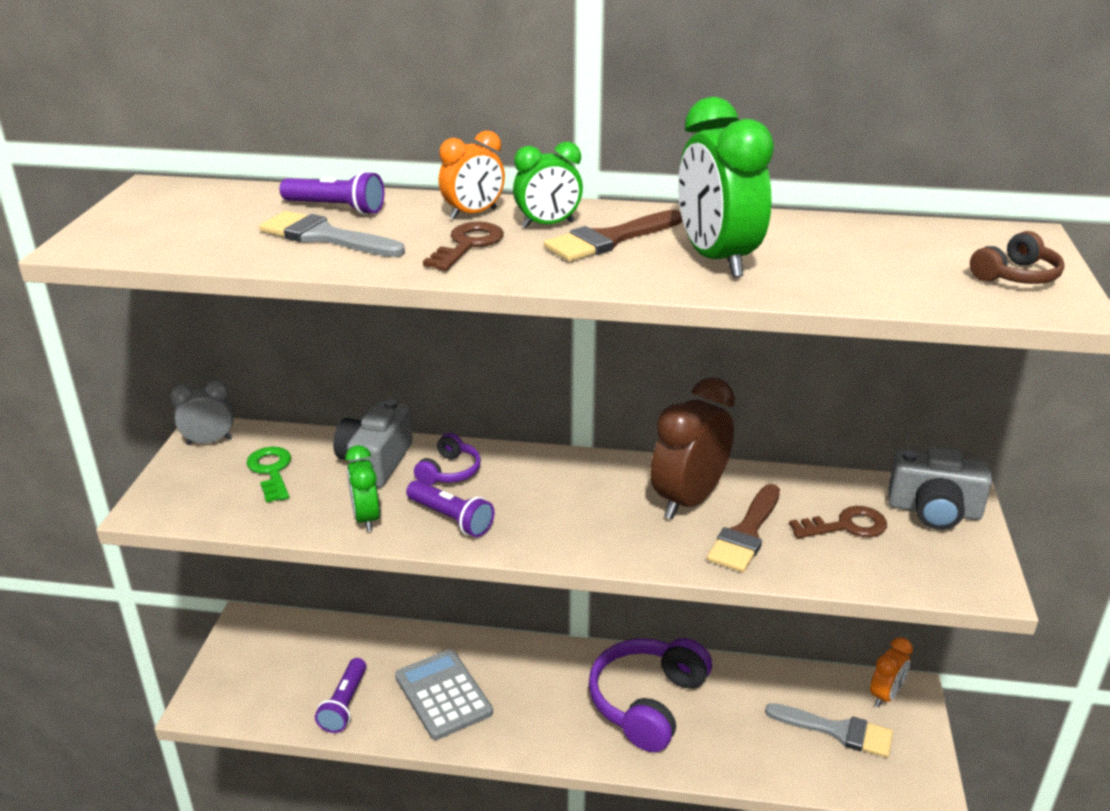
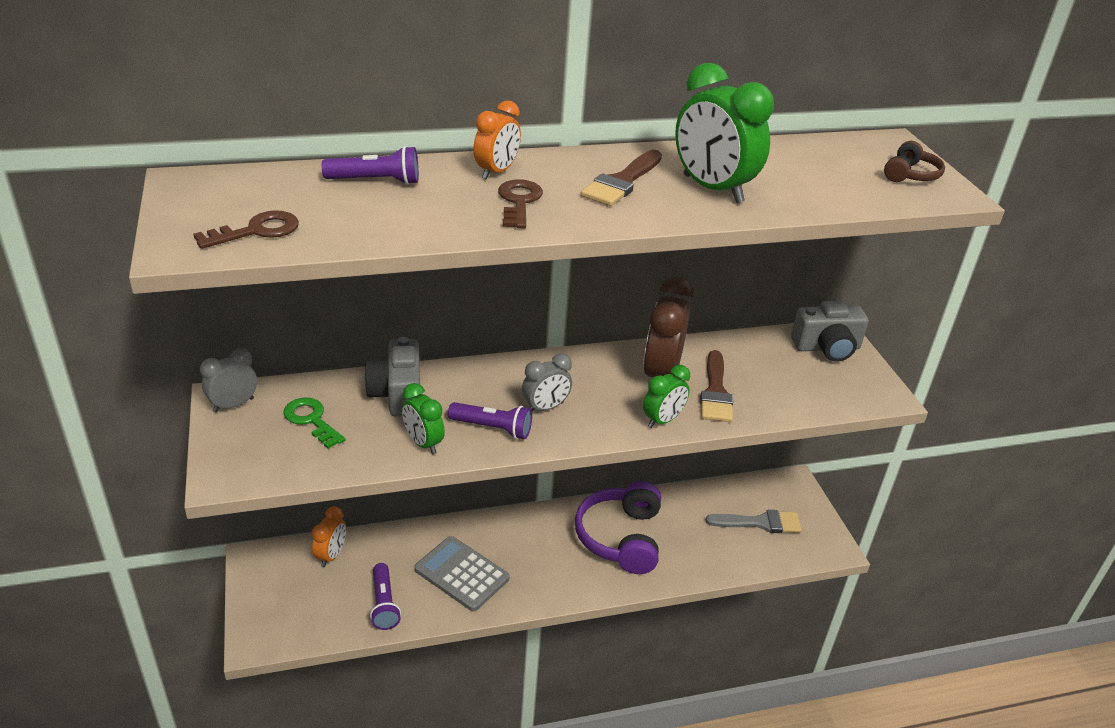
camera: 25 degrees left, 5 degrees up
grey brush [259,211,405,257] -> none
purple headphones [414,433,481,485] -> none
green clock [513,142,583,228] -> green clock moved to [643,365,690,428]
brown key [789,506,887,538] -> brown key moved to [193,210,299,249]
orange clock [870,637,913,707] -> orange clock moved to [312,506,346,567]
none -> grey clock [522,354,572,412]

